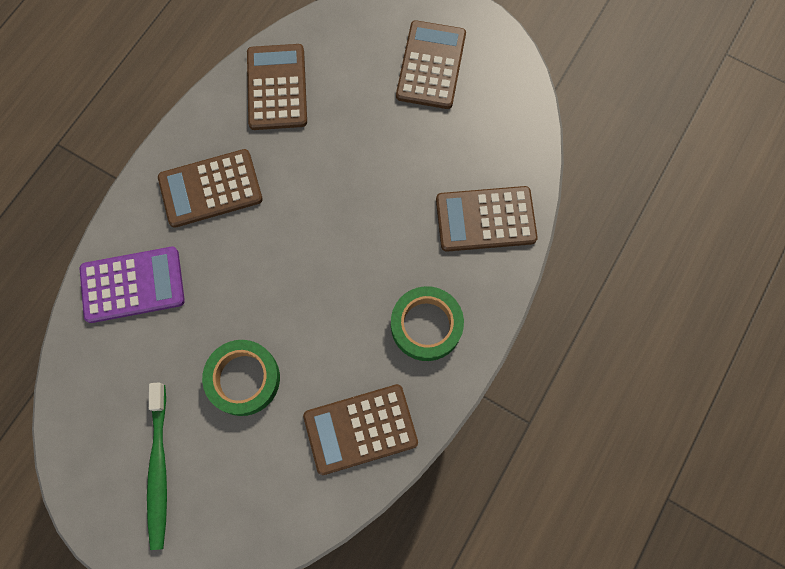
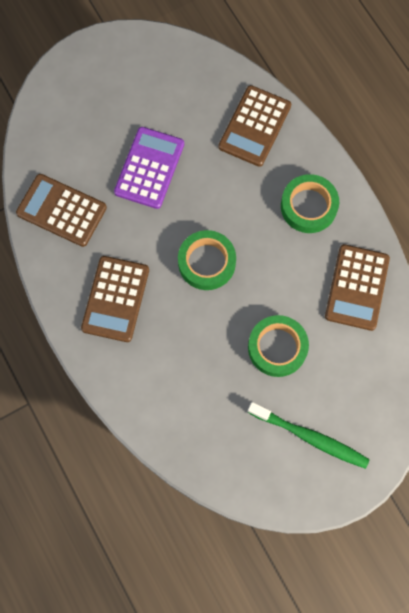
camera: 60 degrees left, 0 degrees up
purple calculator [80,247,185,323] -> purple calculator moved to [114,127,184,209]
brown calculator [396,20,466,109] -> none
none -> green tape [178,230,236,290]

